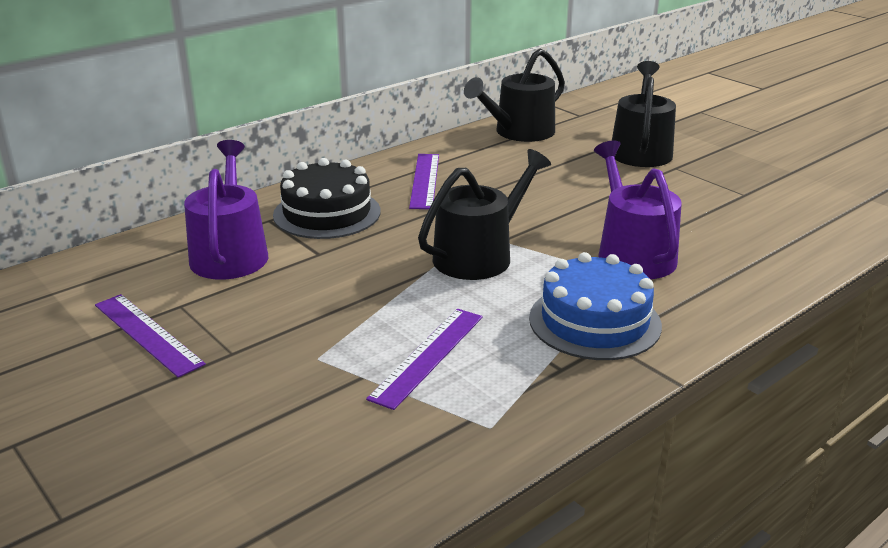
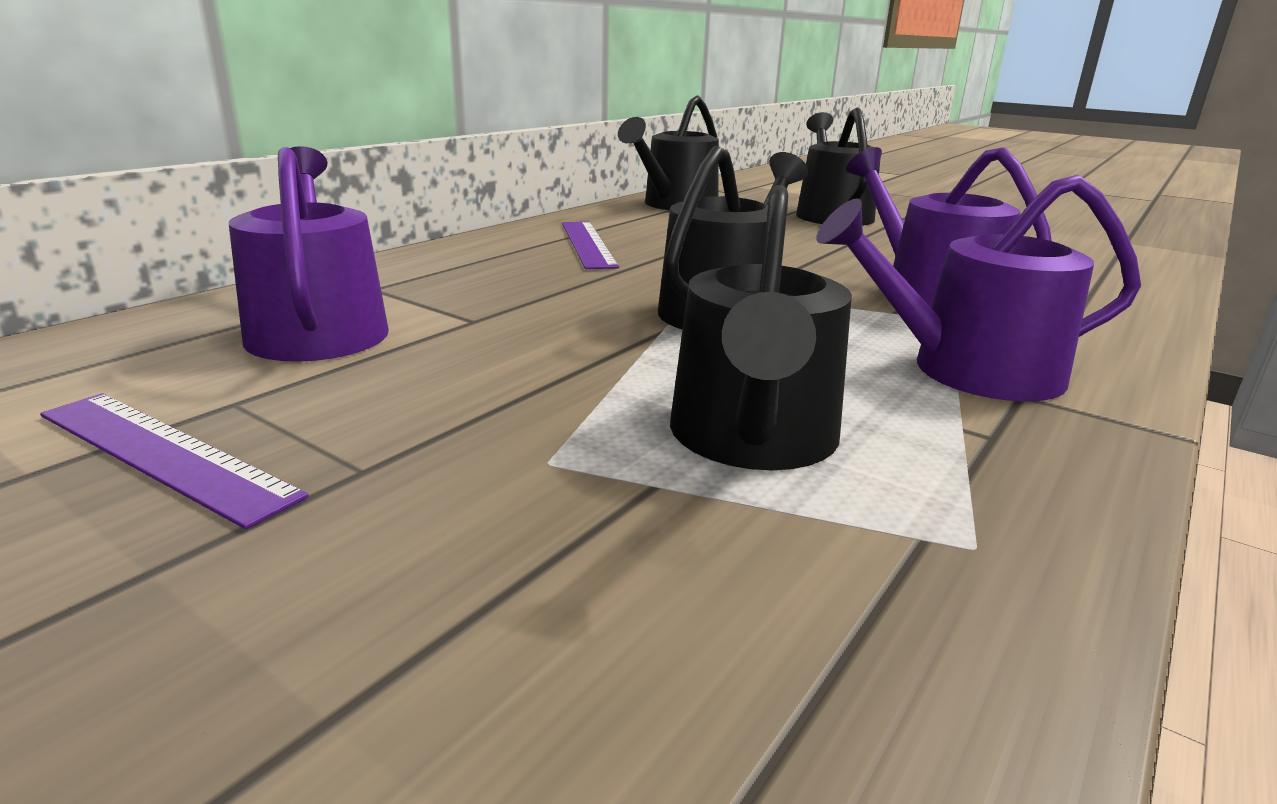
camera: 15 degrees left, 5 degrees down
black cake [273,158,381,239] -> none
purple ruler [366,309,483,410] -> black watering can [670,185,852,470]
blue cake [529,252,662,360] -> purple watering can [816,175,1141,402]

